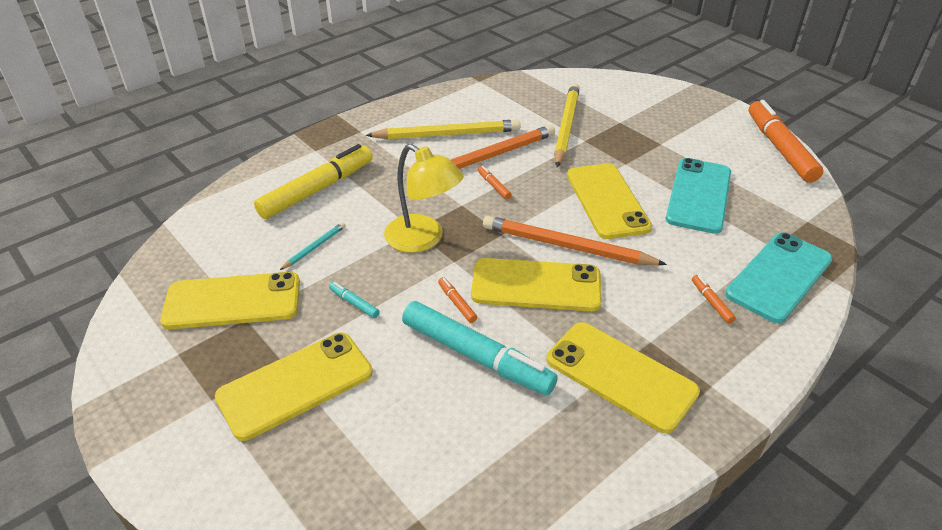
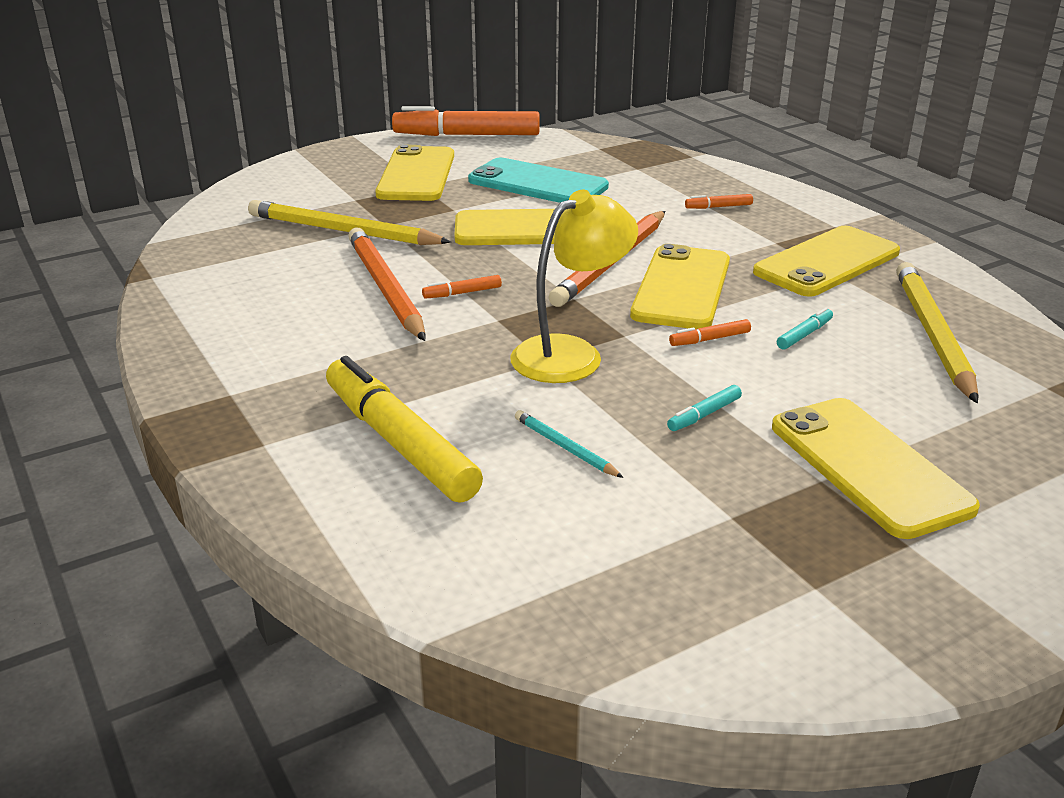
camera: 80 degrees left, 10 degrees down
yellow phone [160,272,300,329] -> yellow phone moved to [375,145,454,201]
yellow pencil [365,120,520,139] -> yellow pencil moved to [896,262,978,403]
turquoise marker [402,301,558,395] -> turquoise marker [777,307,833,350], size x0.40
turquoise phone [725,232,833,323] -> none

